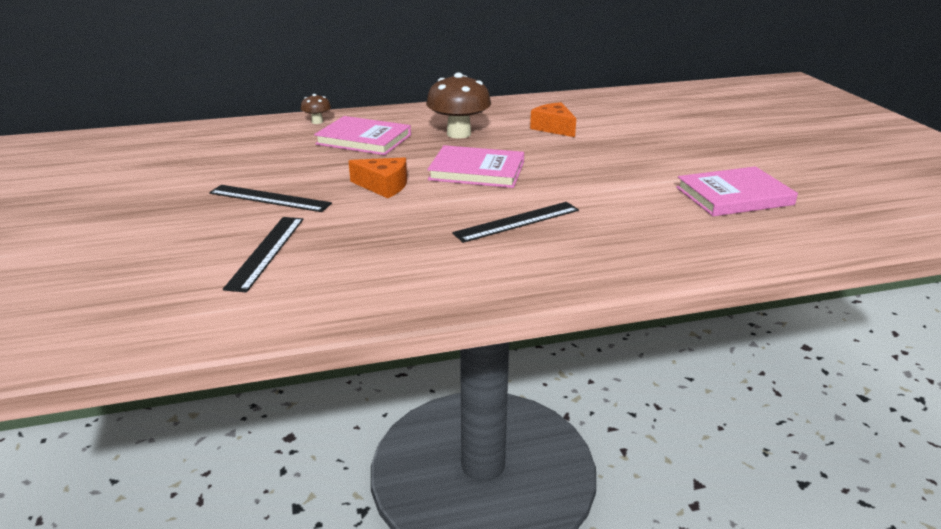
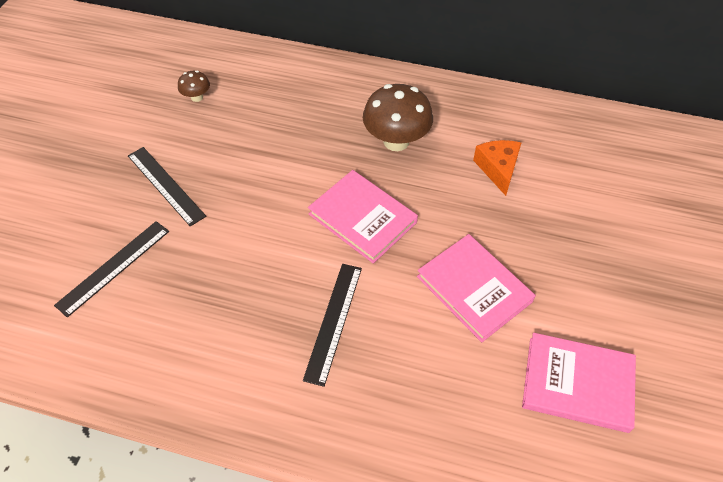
camera: 30 degrees right, 25 degrees up
brown mushroom [301,94,331,124] -> brown mushroom moved to [178,70,210,102]
pink book [314,116,411,155] -> pink book moved to [417,234,536,342]
orange cheese [349,157,407,198] -> none
black ruler [452,202,579,243] -> black ruler turned 75 degrees counterclockwise [303,264,362,387]

